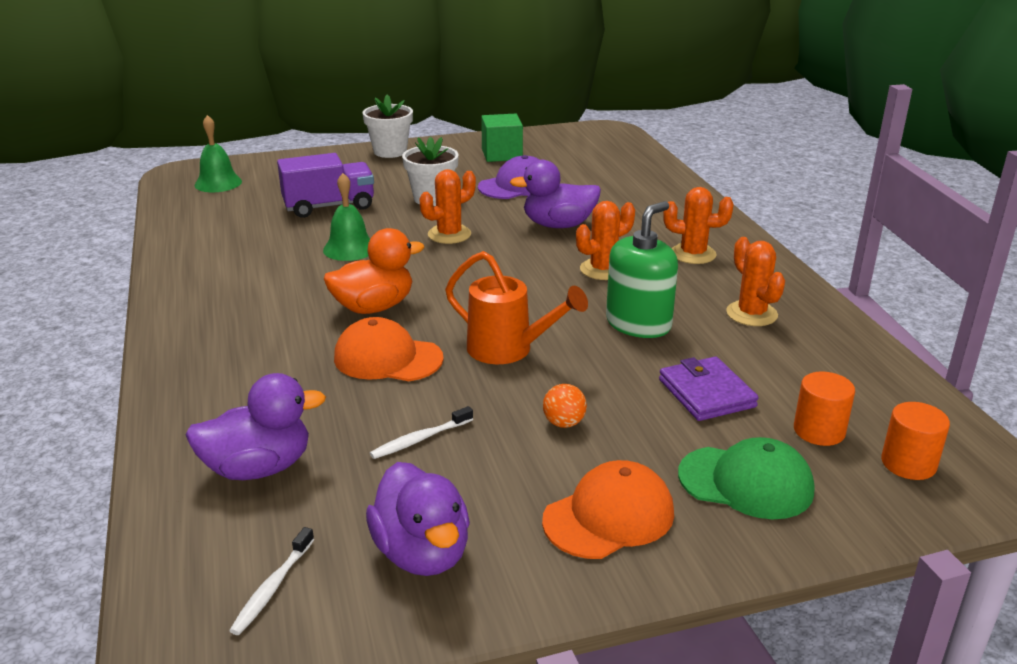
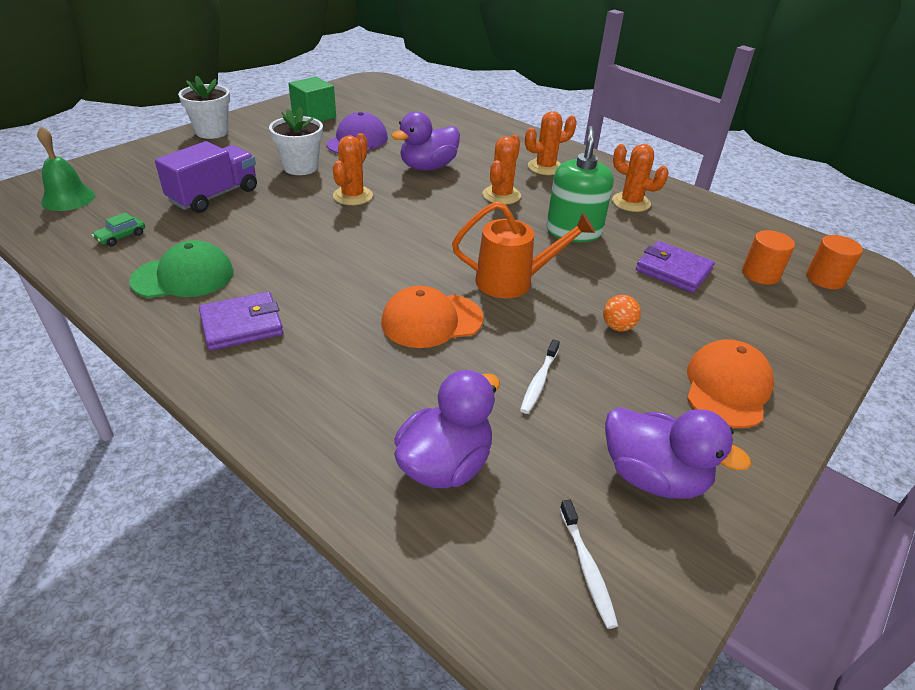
camera: 35 degrees left, 10 degrees up
green bell [323,173,370,261] -> none
orange duck [324,228,425,314] -> none
green cap [678,437,814,519] -> green cap moved to [129,240,234,298]
none -> green car [92,212,145,246]
none -> purple wallet [199,292,283,351]

